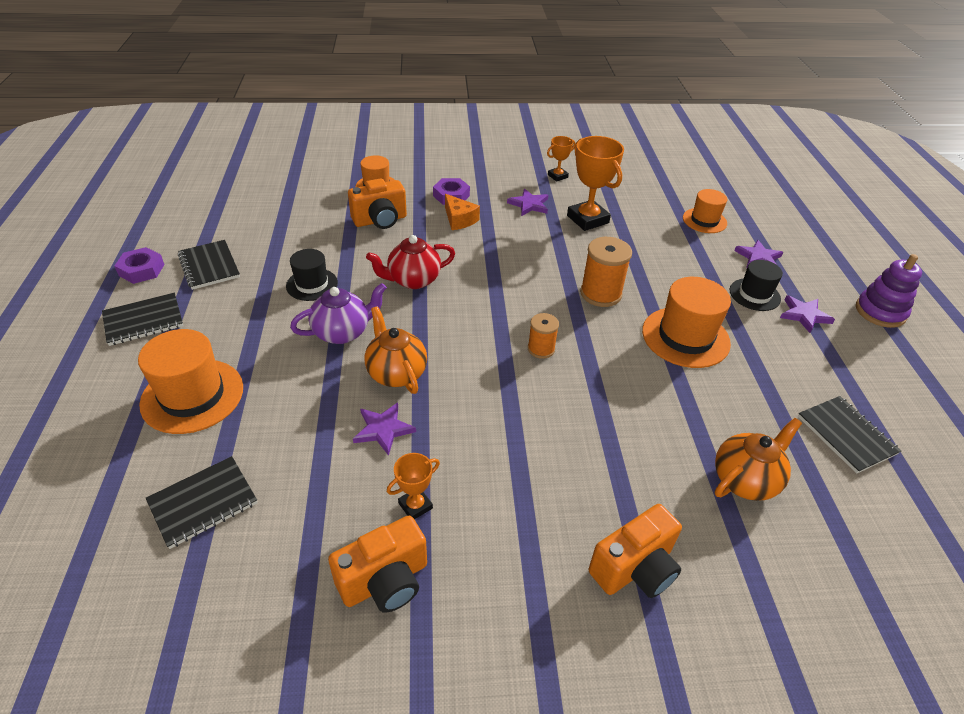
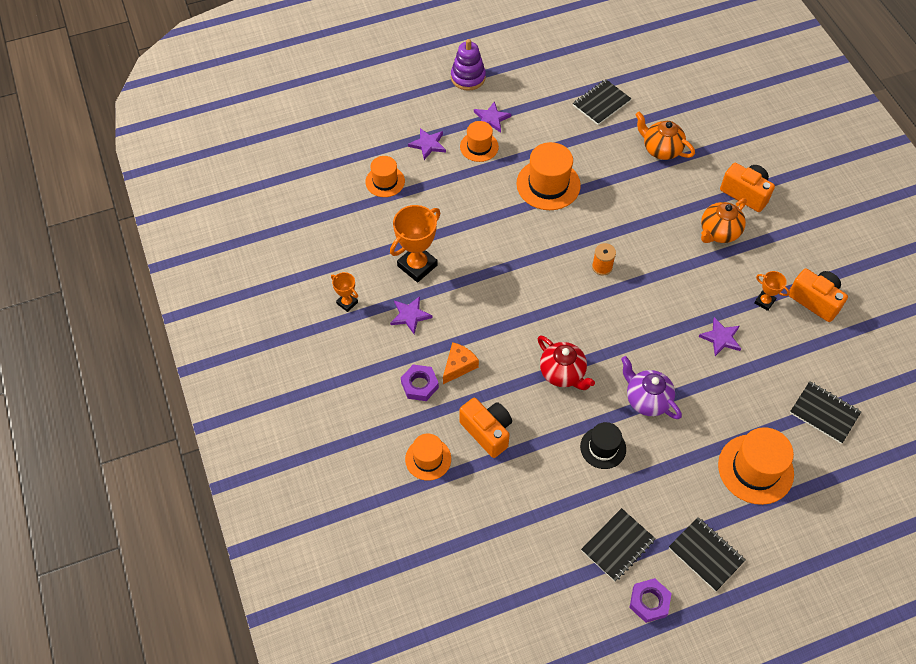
camera: 105 degrees left, 15 degrees up
orange teapot [365,306,427,394] -> orange teapot moved to [701,198,747,243]
orange spool [580,237,632,307] -> none
black hat [730,260,783,311] -> orange hat [460,121,499,162]

